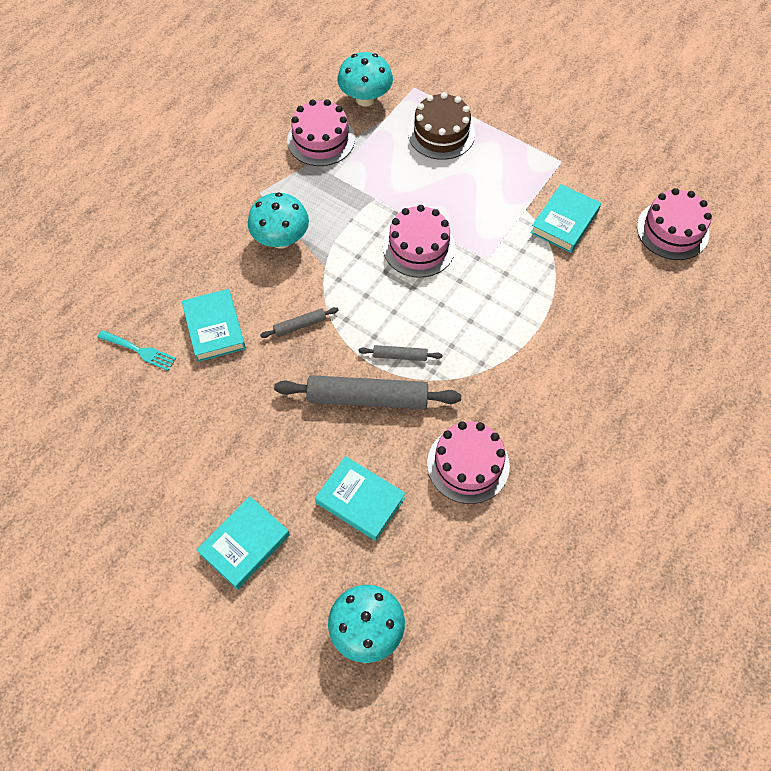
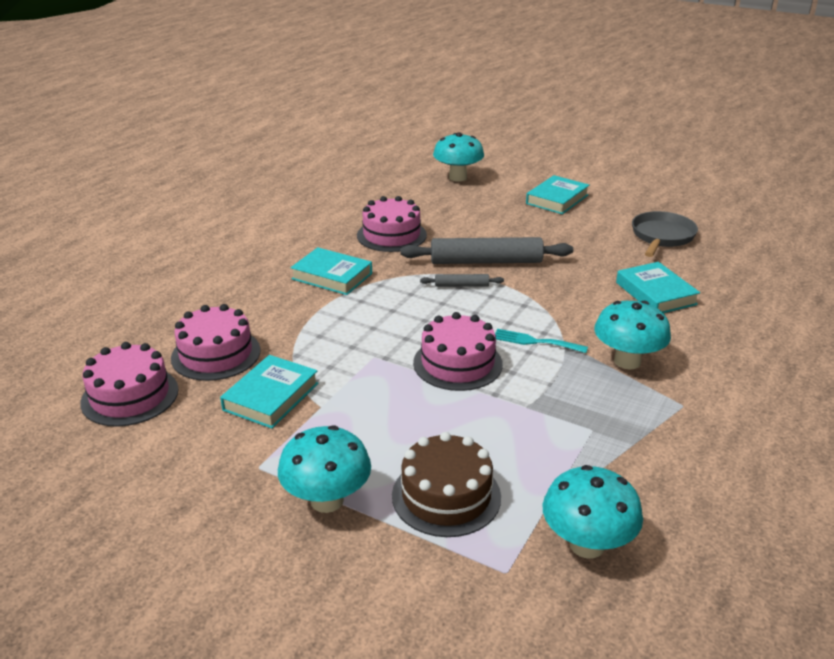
camera: 175 degrees right, 30 degrees down
turquoise fork [97,330,176,371] -> turquoise fork moved to [495,329,588,353]
grey rolling pin [260,307,339,338] -> none
pink cake [287,99,355,166] -> pink cake moved to [171,304,261,381]
turquoise book [315,456,405,541] -> turquoise book moved to [290,247,372,295]
none -> turquoise mushroom [278,425,371,513]
none -> grey pan [632,211,698,257]

